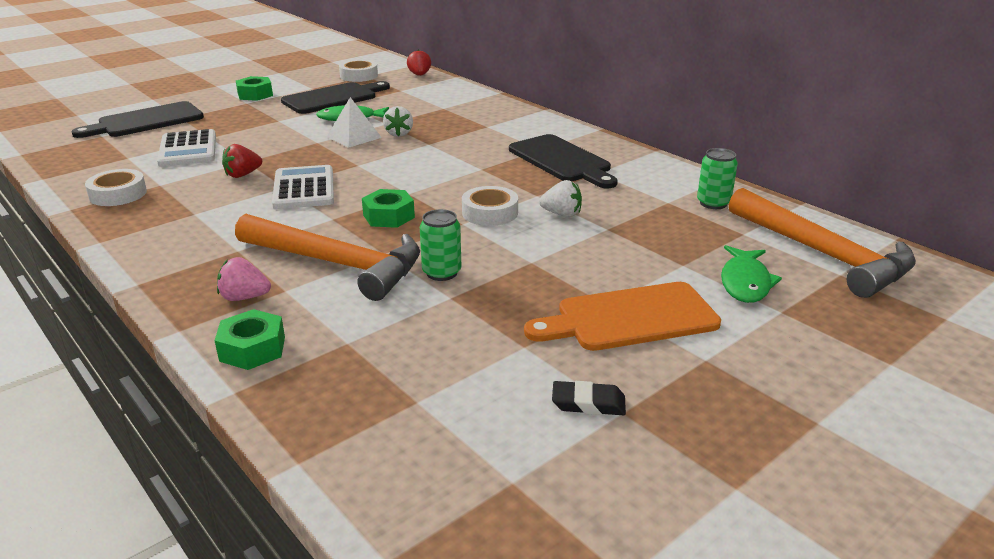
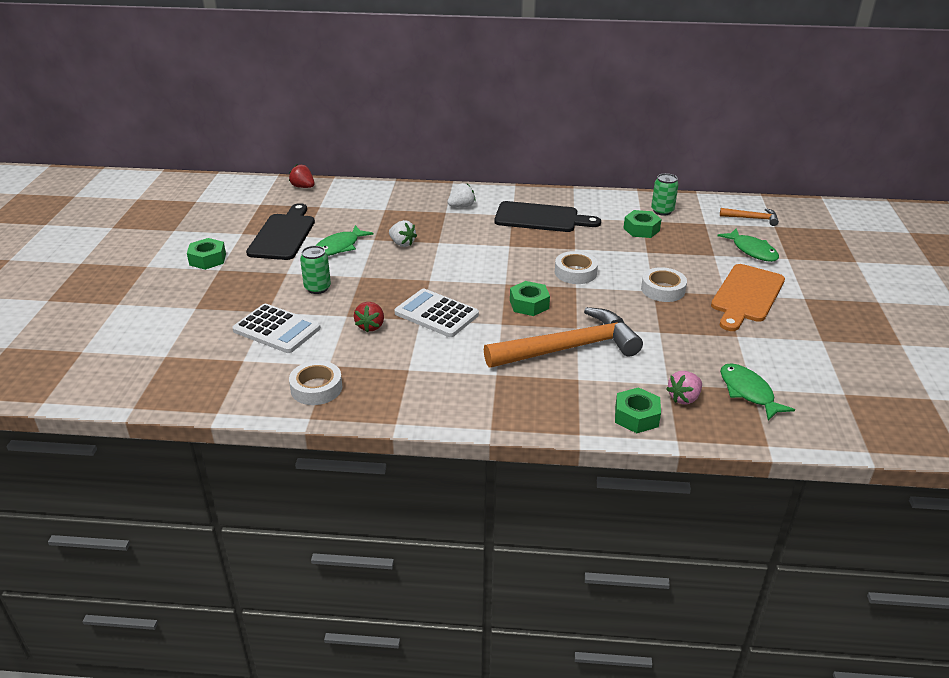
camera: 45 degrees left, 5 degrees up
black cutting board [72,101,204,138] -> none
pink strawberry [217,257,271,301] -> pink strawberry moved to [666,371,702,405]
white pyramid [327,97,382,148] -> none
white tape [339,59,378,82] -> white tape moved to [641,267,687,302]
green can [420,209,461,281] -> green can moved to [300,246,331,294]
white strawberry [539,180,582,217] -> white strawberry moved to [447,183,476,207]
black eraser [552,381,626,415] -> none
orange hammer [729,188,916,298] -> orange hammer [720,208,779,226], size x0.46
none -> green nut [623,210,662,238]
none -> green fish [720,363,795,421]

